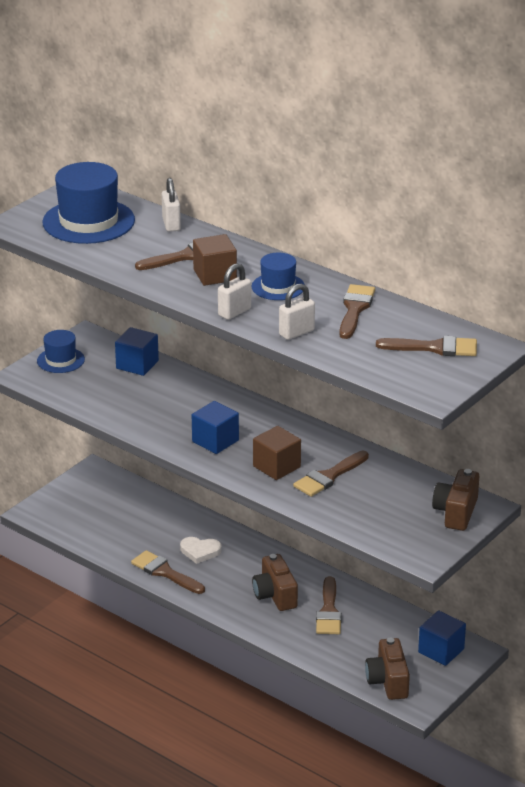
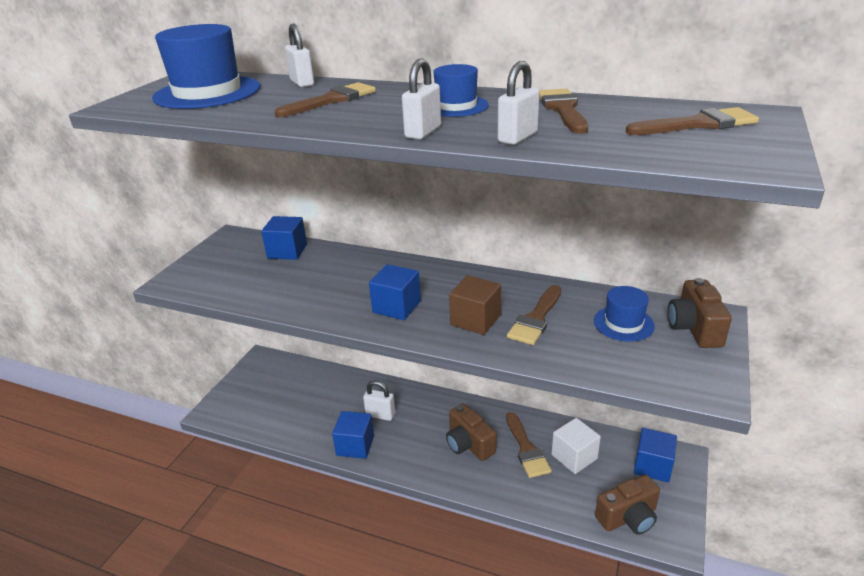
camera: 15 degrees left, 0 degrees up
blue hat [37,330,85,373] -> blue hat moved to [594,286,655,342]
brown brush [131,550,205,594] -> blue cube [332,411,374,459]
white heart [180,537,221,564] -> white padlock [363,380,395,421]
brown cube [193,234,237,286] -> none
brown camera [365,638,410,700] -> brown camera turned 90 degrees counterclockwise [595,475,660,535]
none -> white cube [552,418,601,474]

